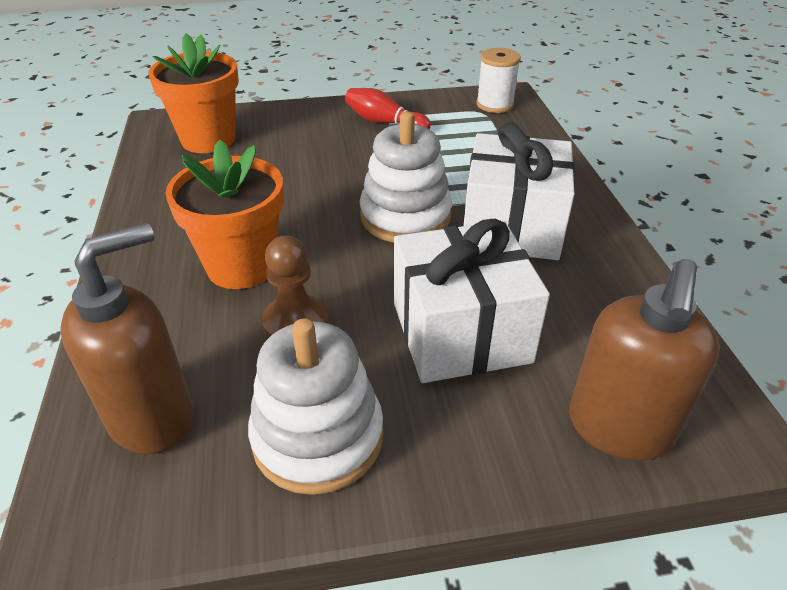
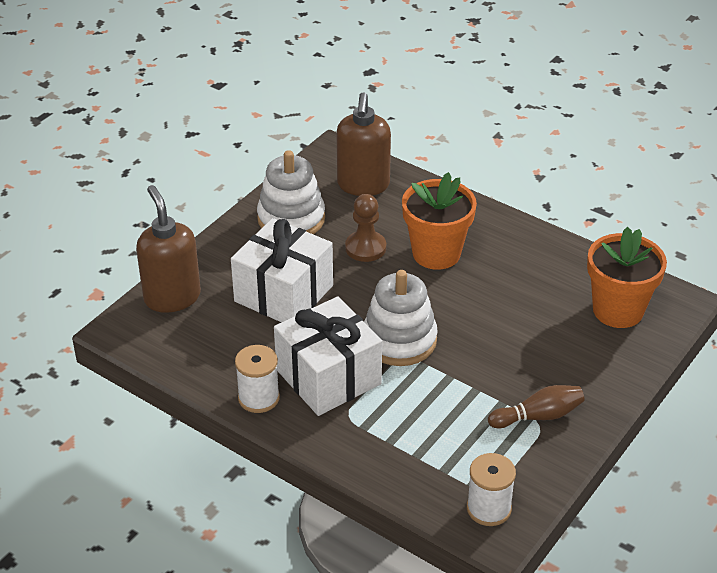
camera: 135 degrees right, 0 degrees up
red bowling pin [345,88,431,129] -> brown bowling pin [488,385,585,428]
none -> white spool [235,345,280,413]

